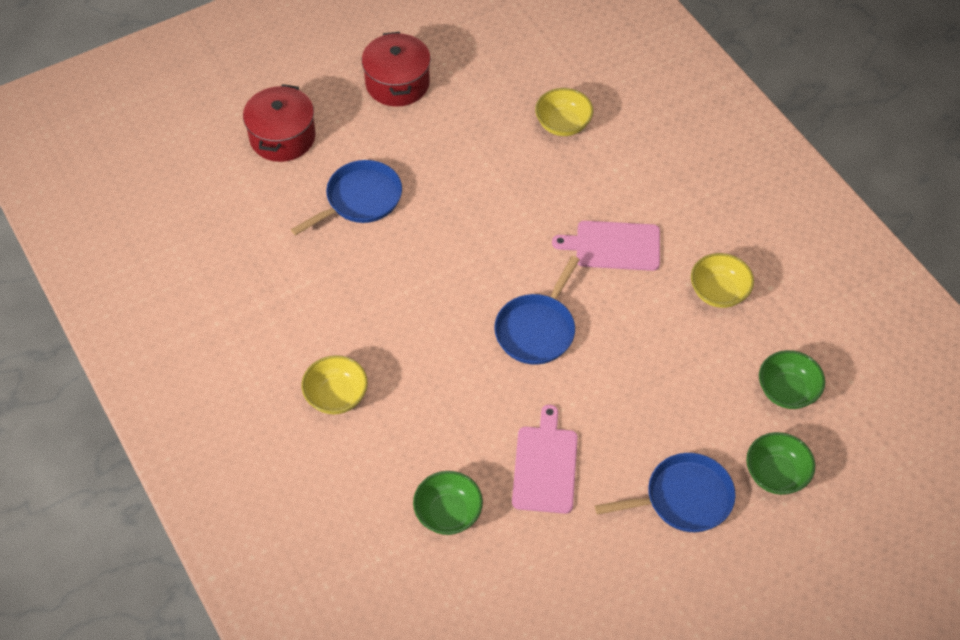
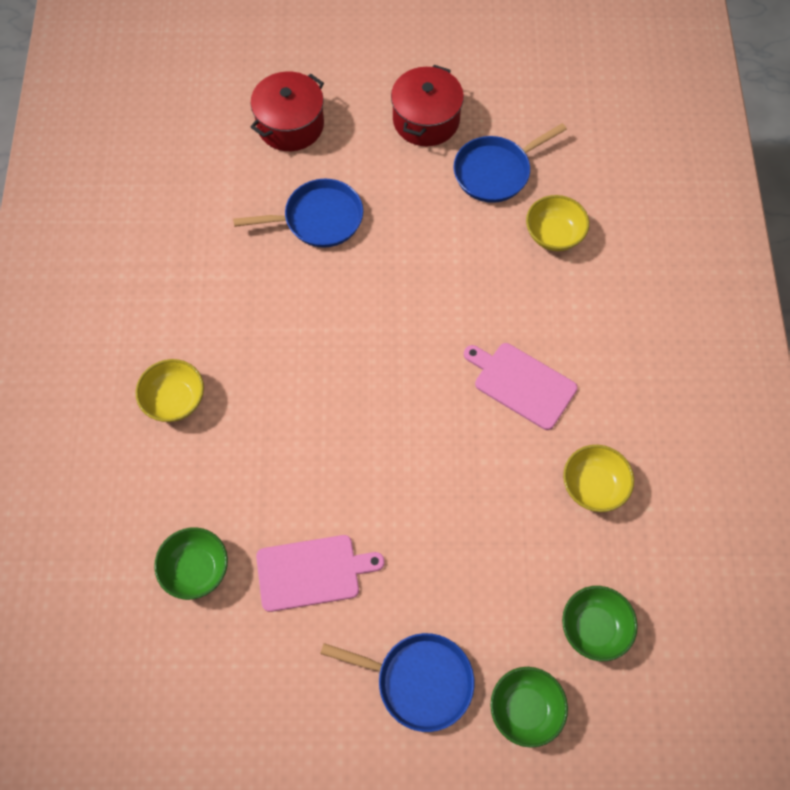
camera: 30 degrees right, 10 degrees up
blue pan [494,256,580,365] -> blue pan moved to [454,123,567,203]
pink cutting board [512,405,578,514] -> pink cutting board turned 45 degrees clockwise [256,535,385,612]

